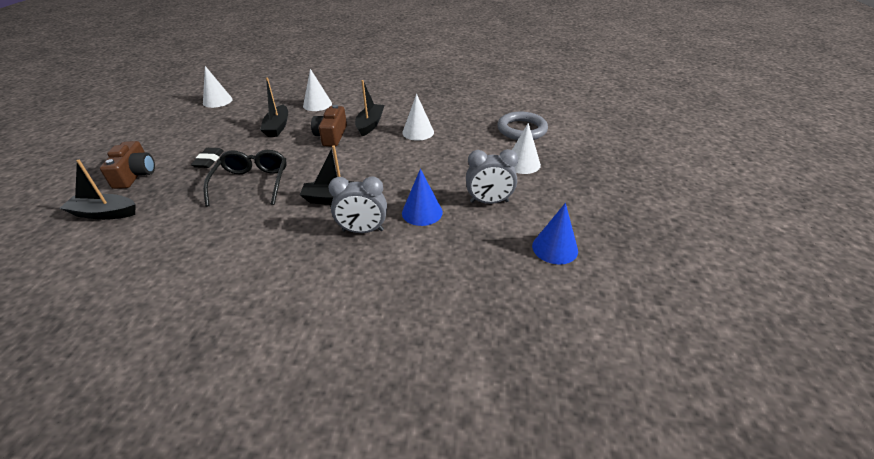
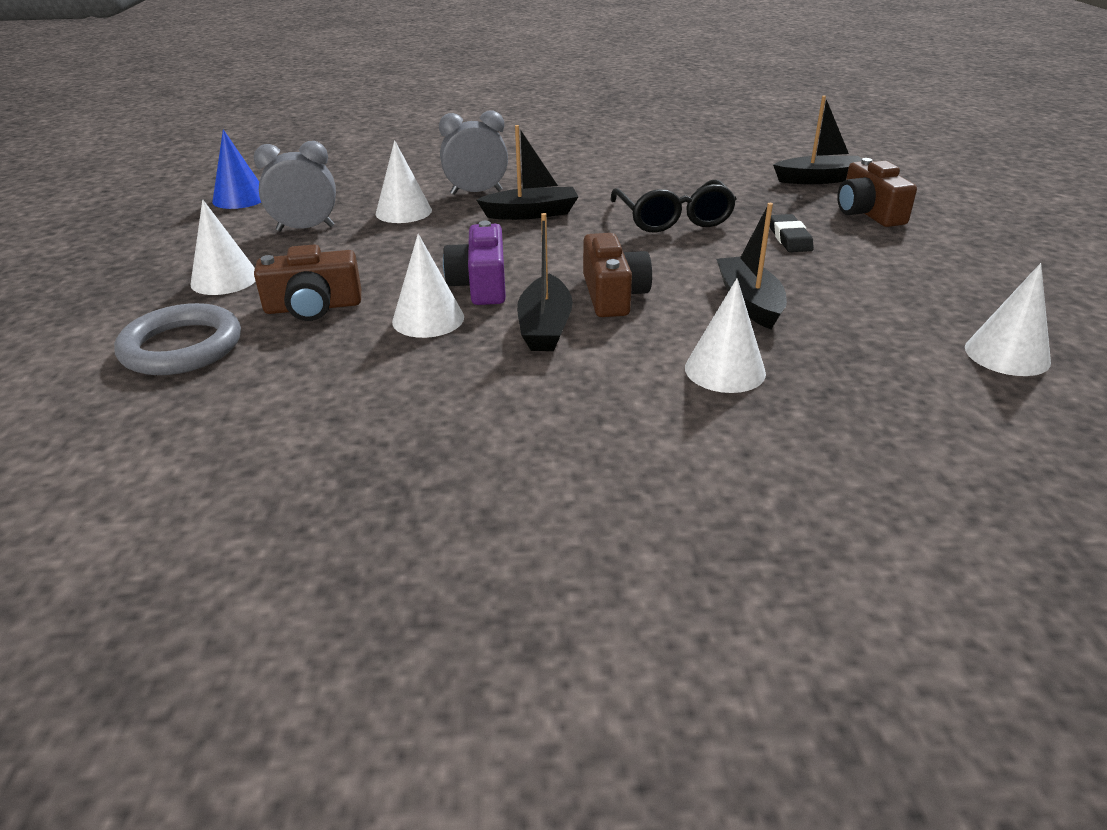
camera: 170 degrees right, 5 degrees down
blue cone [402,169,443,226] -> white cone [376,140,432,223]
none -> brown camera [254,244,361,321]
none -> purple camera [443,221,506,305]

